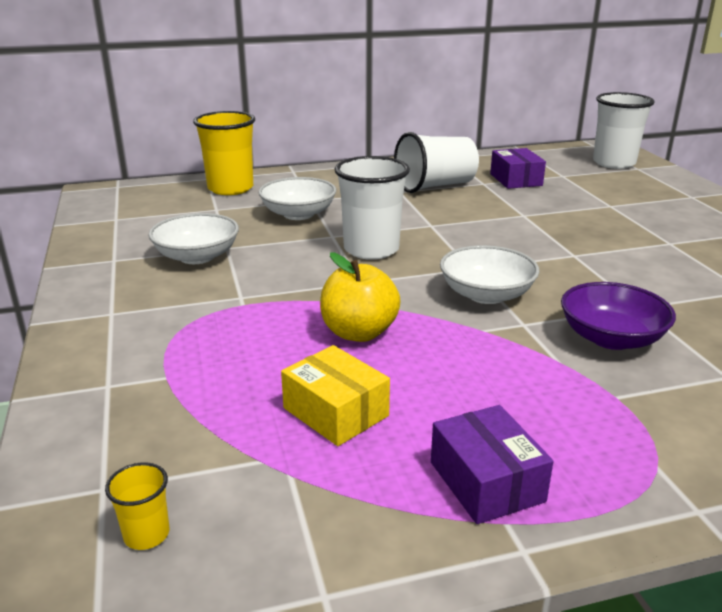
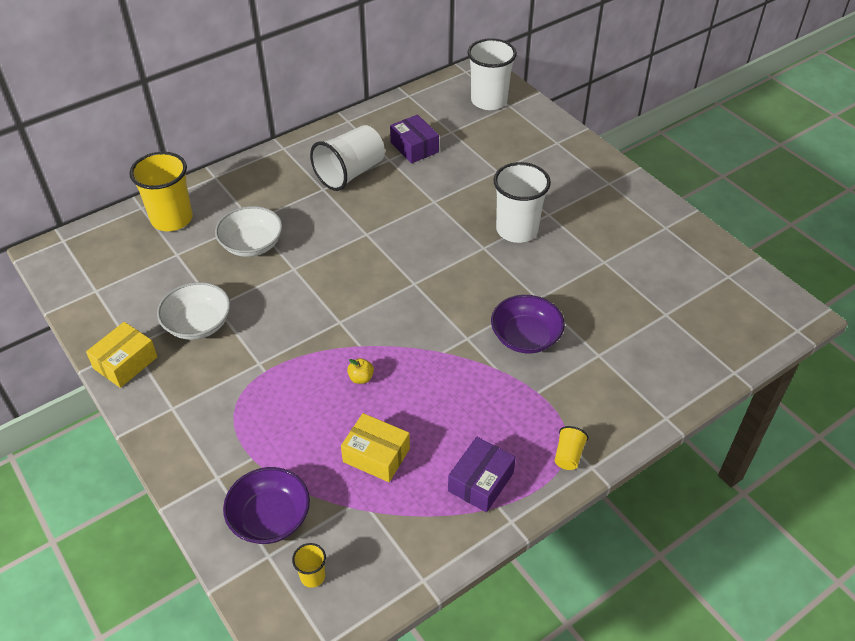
camera: 20 degrees left, 20 degrees up
yellow apple [320,252,401,342] -> yellow apple [347,358,374,384], size x0.47
white cup [335,156,410,260] -> white cup moved to [493,162,551,243]
purple box [431,405,553,524] -> purple box turned 75 degrees clockwise [448,437,516,513]
white bowl [440,245,539,304] -> none
none -> yellow box [86,322,158,388]
none -> purple bowl [223,467,310,544]
none -> yellow cup [555,426,589,470]

